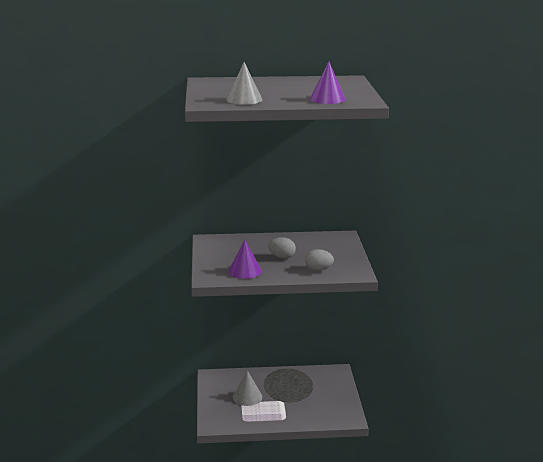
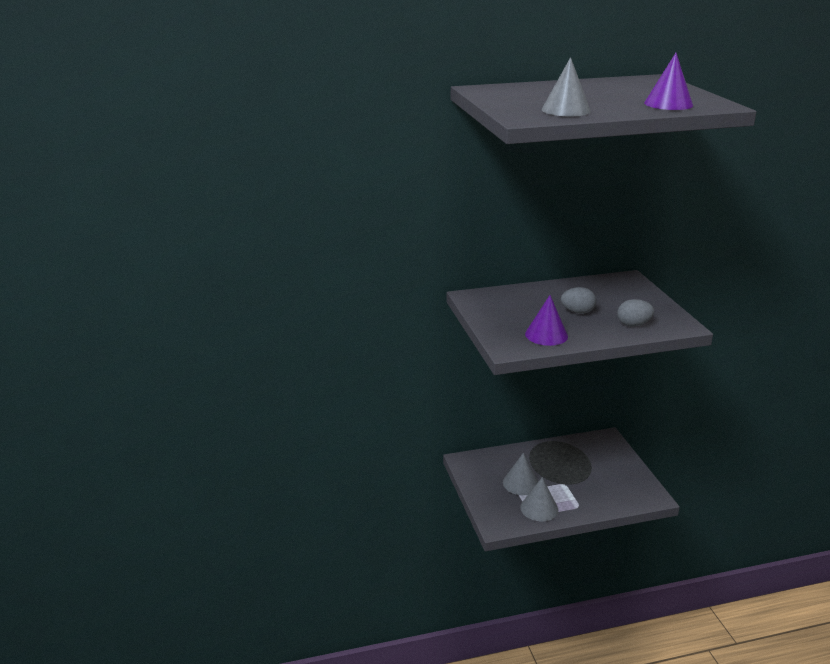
camera: 10 degrees left, 5 degrees up
none -> grey cone [520,477,558,521]

